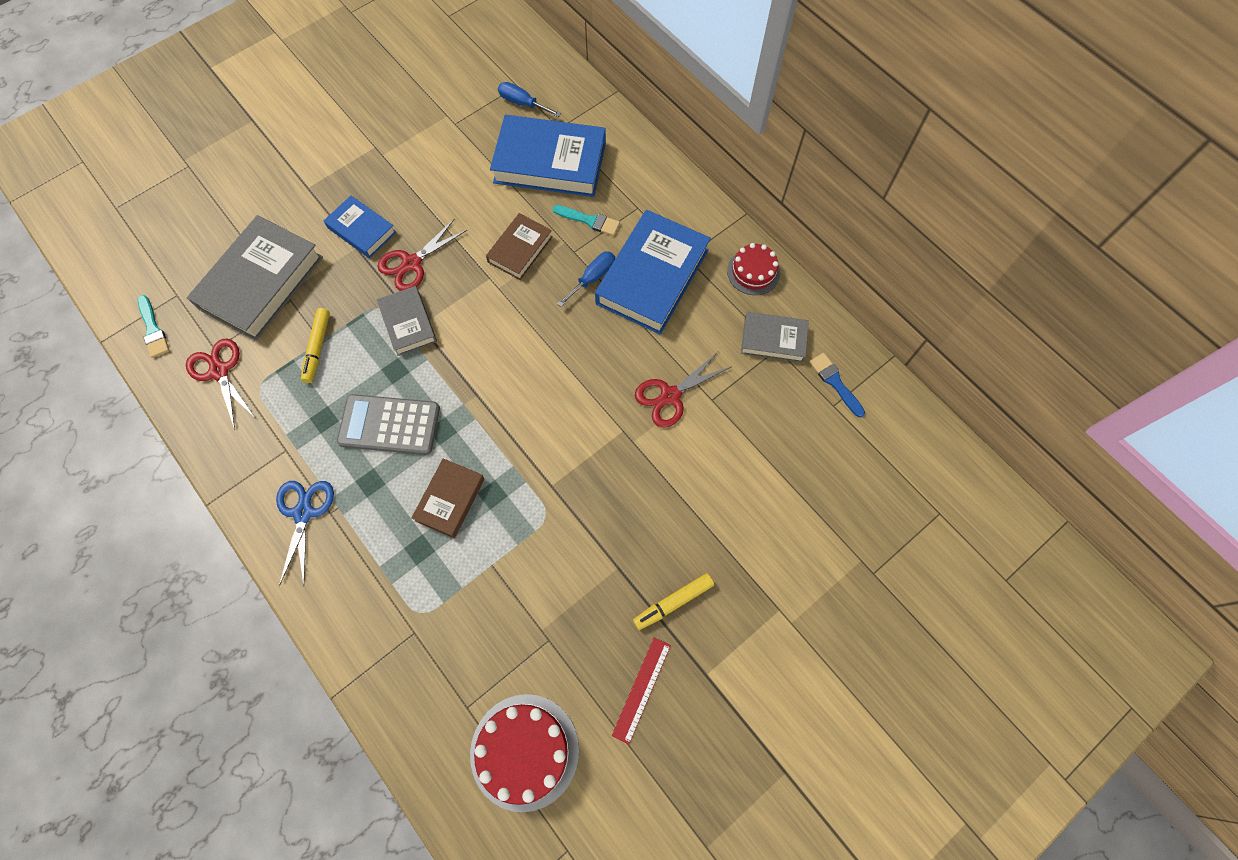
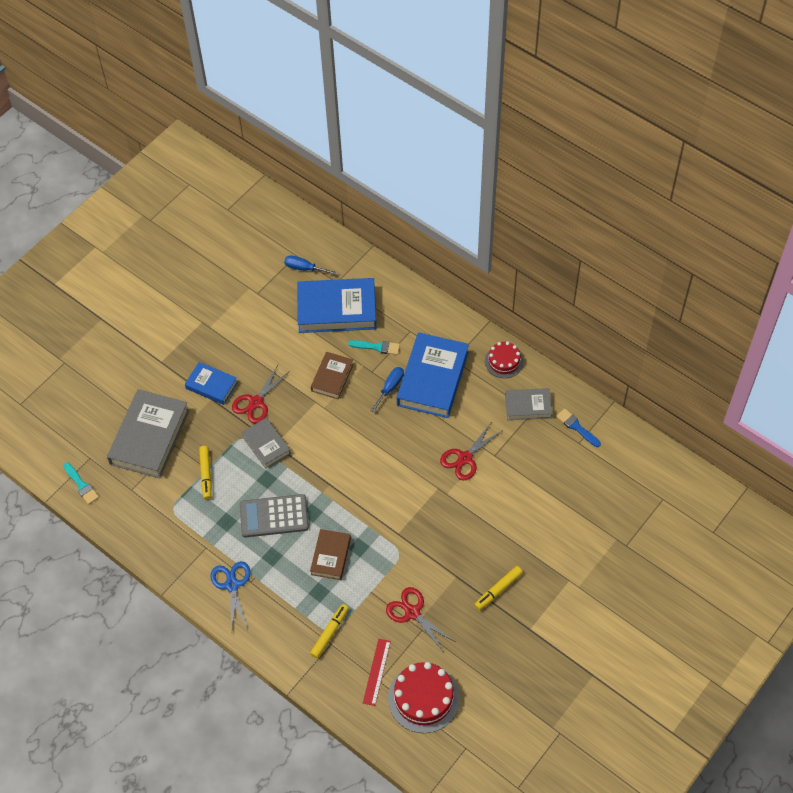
camera: 10 degrees left, 10 degrees down
red scissors [186,339,256,430] -> red scissors moved to [386,587,454,651]
red ruler [612,637,671,744] -> red ruler moved to [363,639,391,706]
none -> yellow marker [310,604,349,659]

